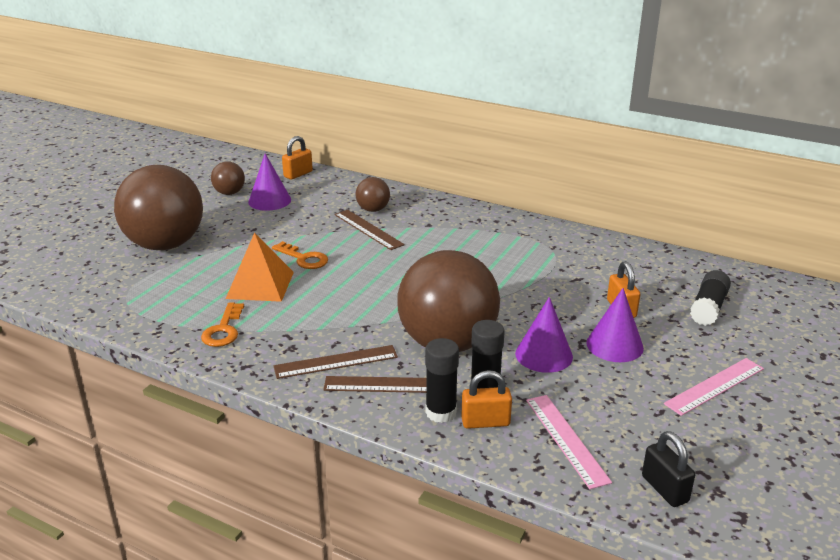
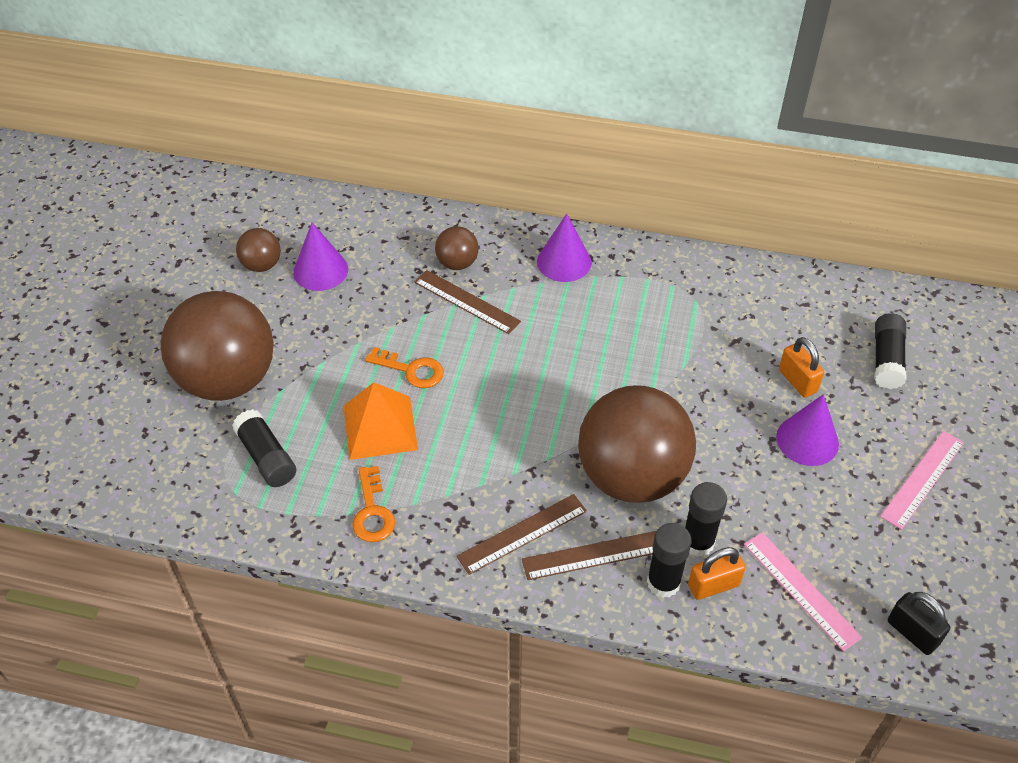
camera: 15 degrees left, 20 degrees up
orange padlock [282,136,313,180] -> none
purple cone [515,297,573,373] -> purple cone moved to [537,214,591,282]
none -> black glue stick [232,409,296,487]

